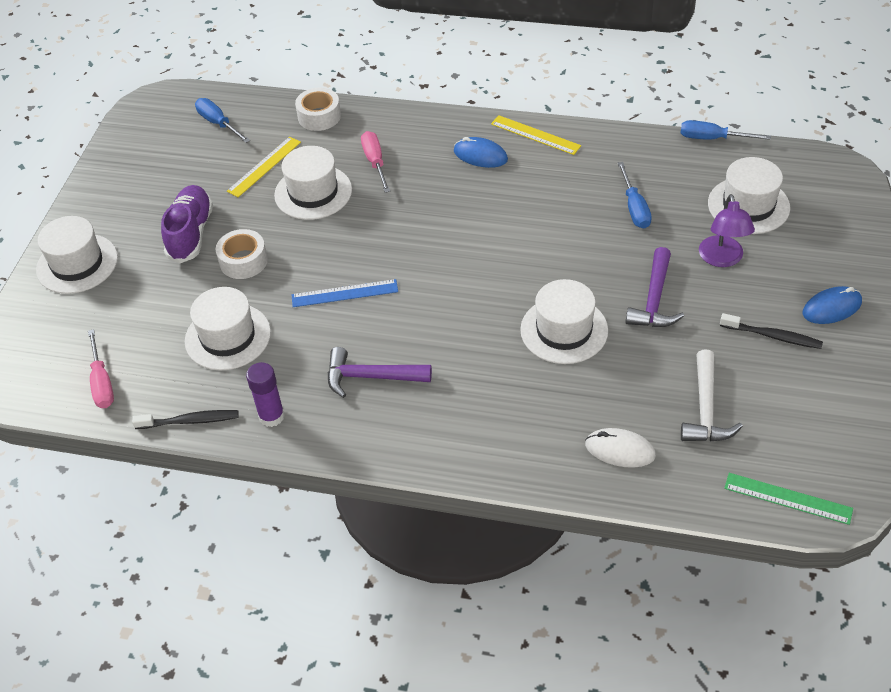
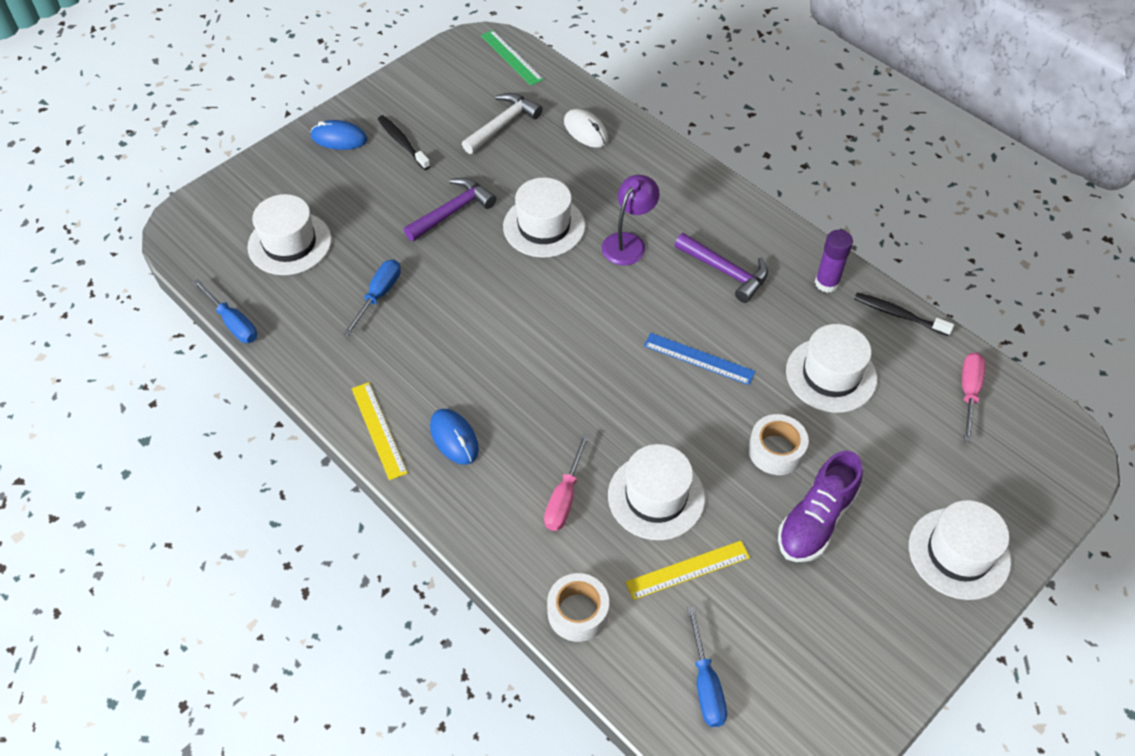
camera: 150 degrees left, 5 degrees up
purple lamp [699,194,755,267] -> purple lamp moved to [602,175,659,266]

